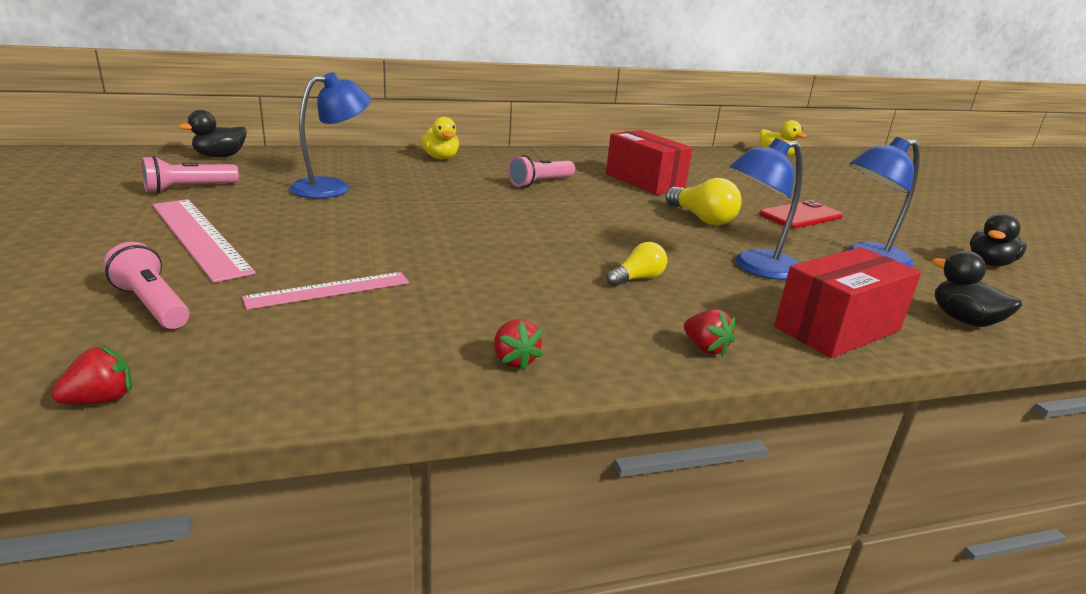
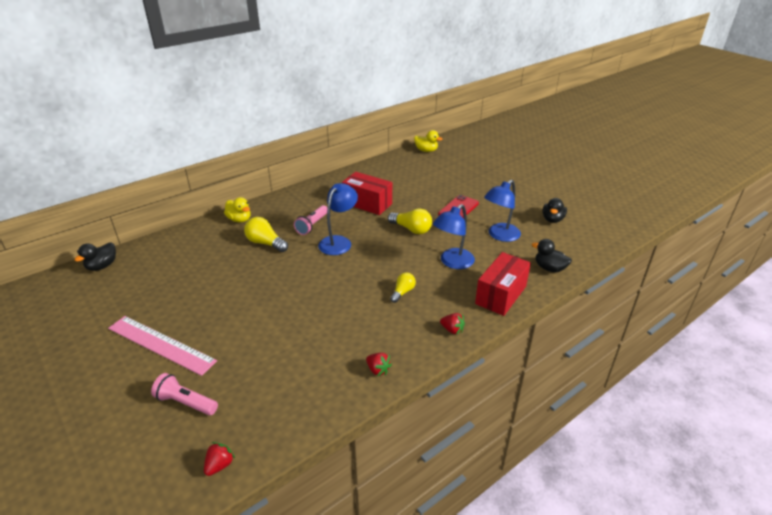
camera: 20 degrees left, 10 degrees up
pink flashlight [141,156,239,193] -> none
pink ruler [242,272,409,310] -> none
blue lamp [289,72,371,199] -> blue lamp moved to [318,183,358,255]
none -> yellow light bulb [244,217,288,252]

